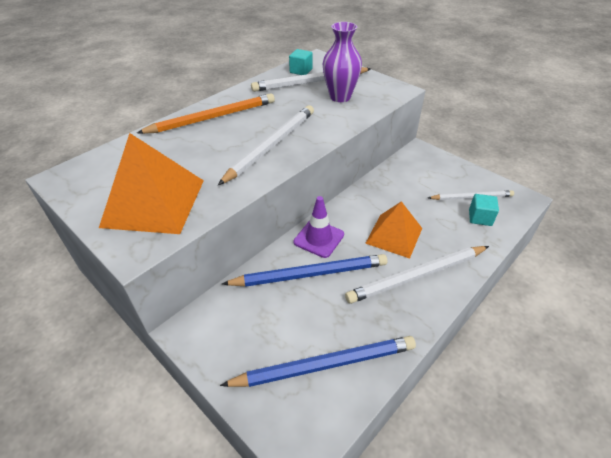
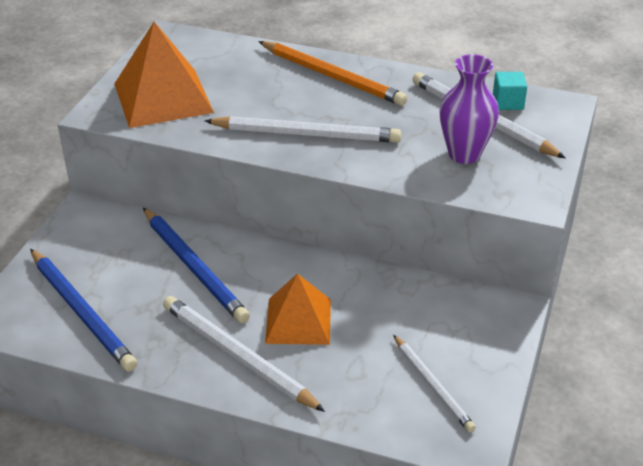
camera: 65 degrees right, 5 degrees down
purple traffic cone [294,196,344,258] -> none
turquoise cube [469,194,499,226] -> none

